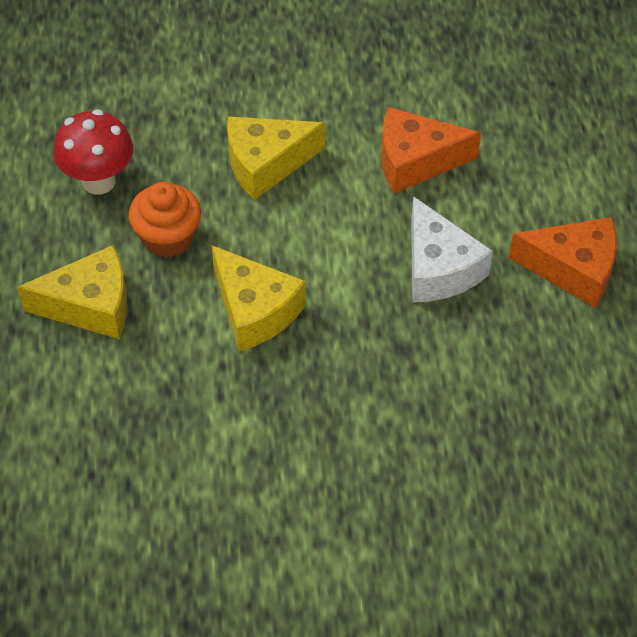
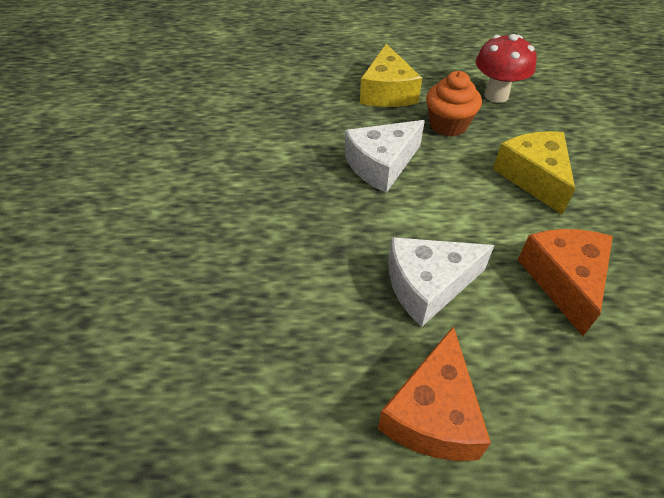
camera: 95 degrees right, 5 degrees down
yellow cheese [212,245,306,351] -> white cheese [345,120,425,193]

